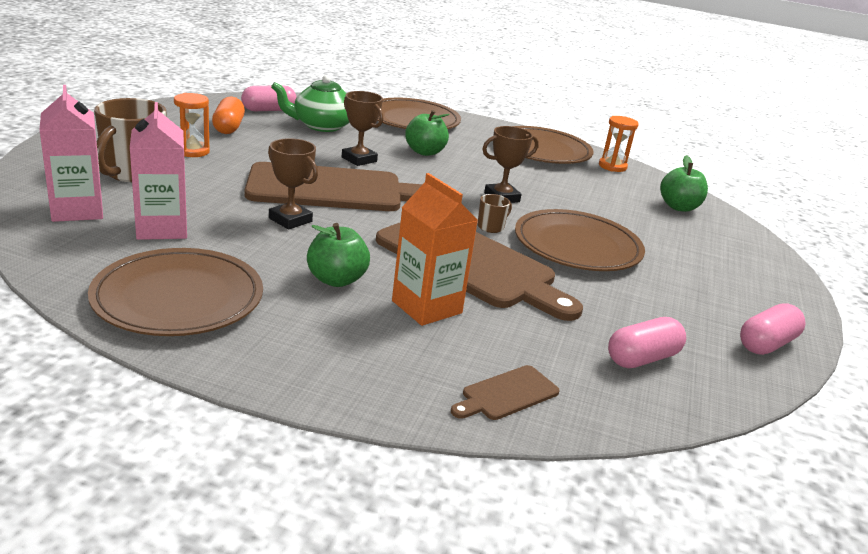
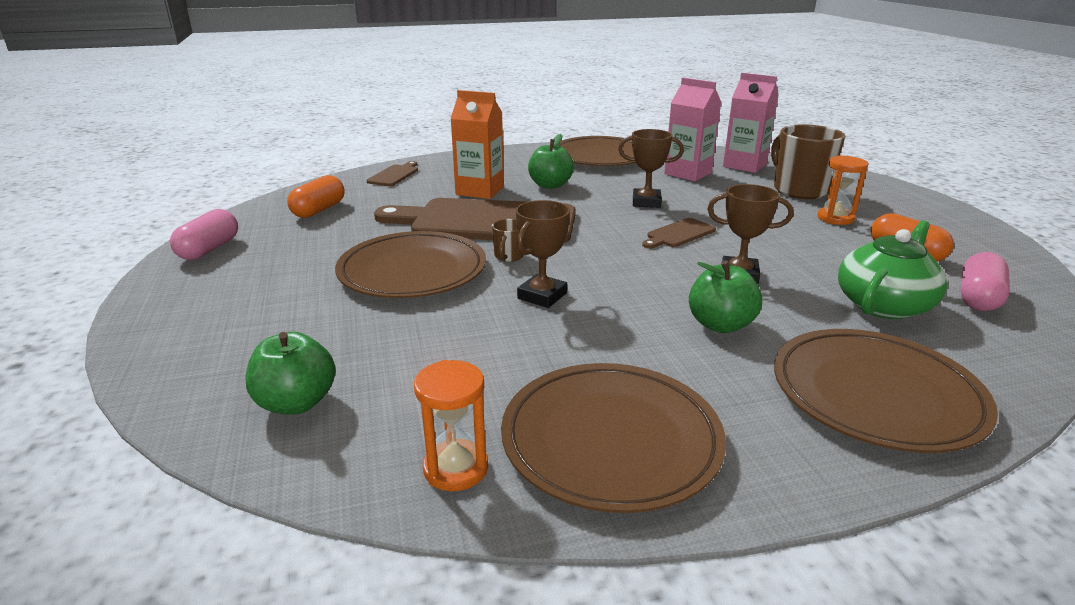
camera: 150 degrees right, 0 degrees up
brown cutting board [245,162,423,211] -> brown cutting board [642,218,716,249], size x0.42
pink capsule [608,317,686,368] -> orange capsule [287,175,345,218]

